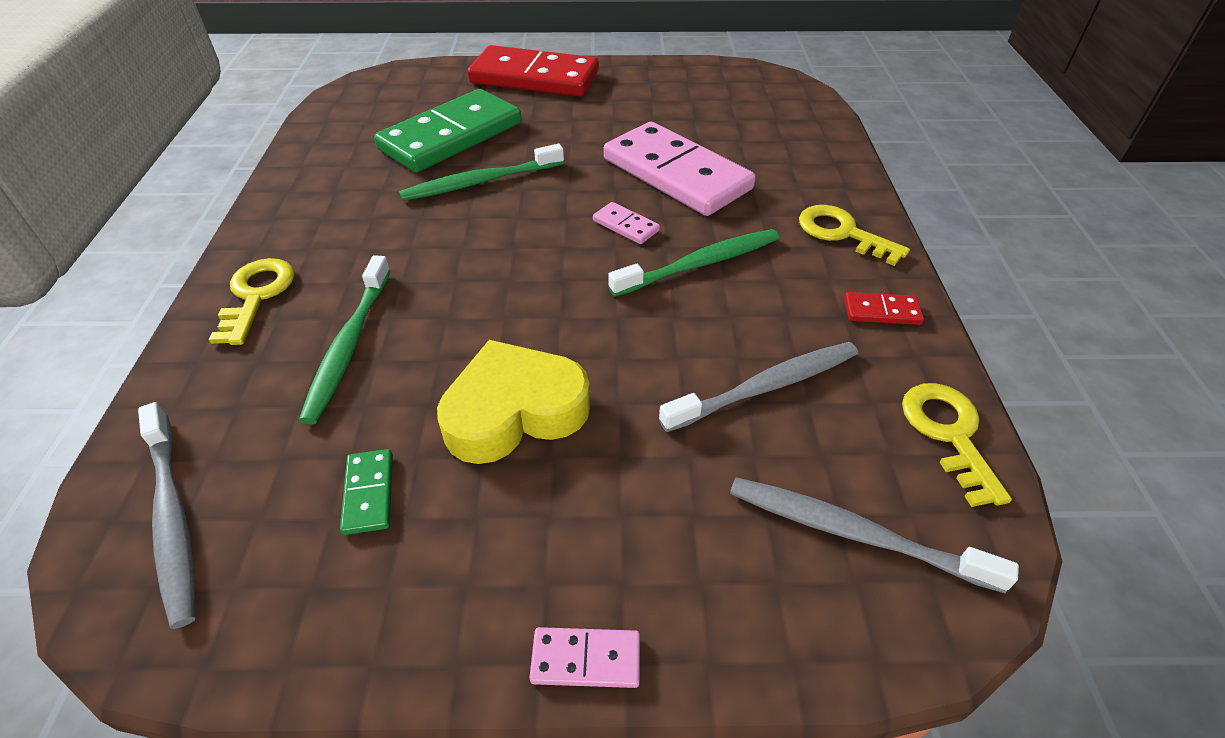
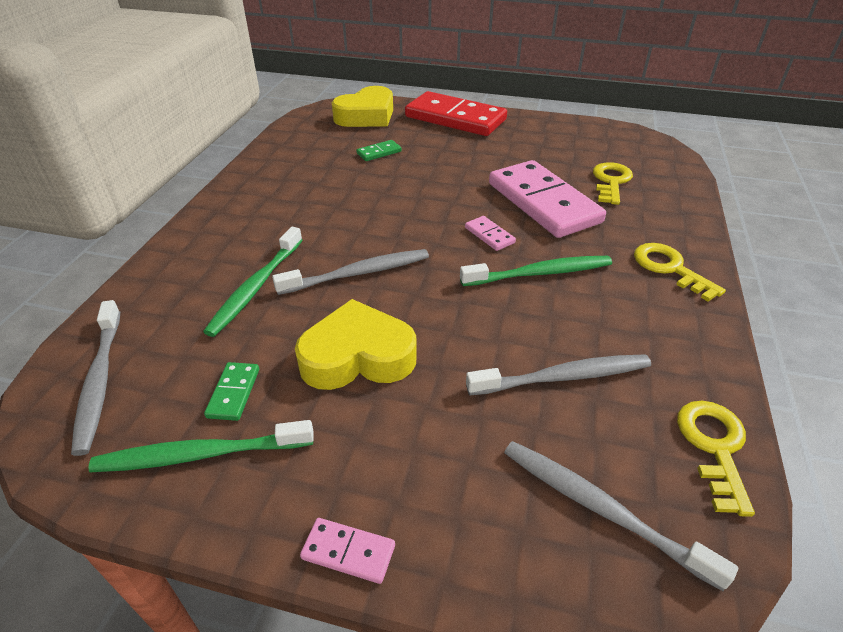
camera: 15 degrees right, 5 degrees down
yellow key [209,258,295,345] -> yellow key moved to [593,162,633,205]
green domino [374,89,522,173] -> green domino [356,140,402,161], size x0.40
green toothbrush [399,144,564,201] -> green toothbrush moved to [88,420,314,472]
red domino [844,292,924,325] -> none
none -> grey toothbrush [272,249,429,295]
none -> yellow heart [332,86,393,127]

